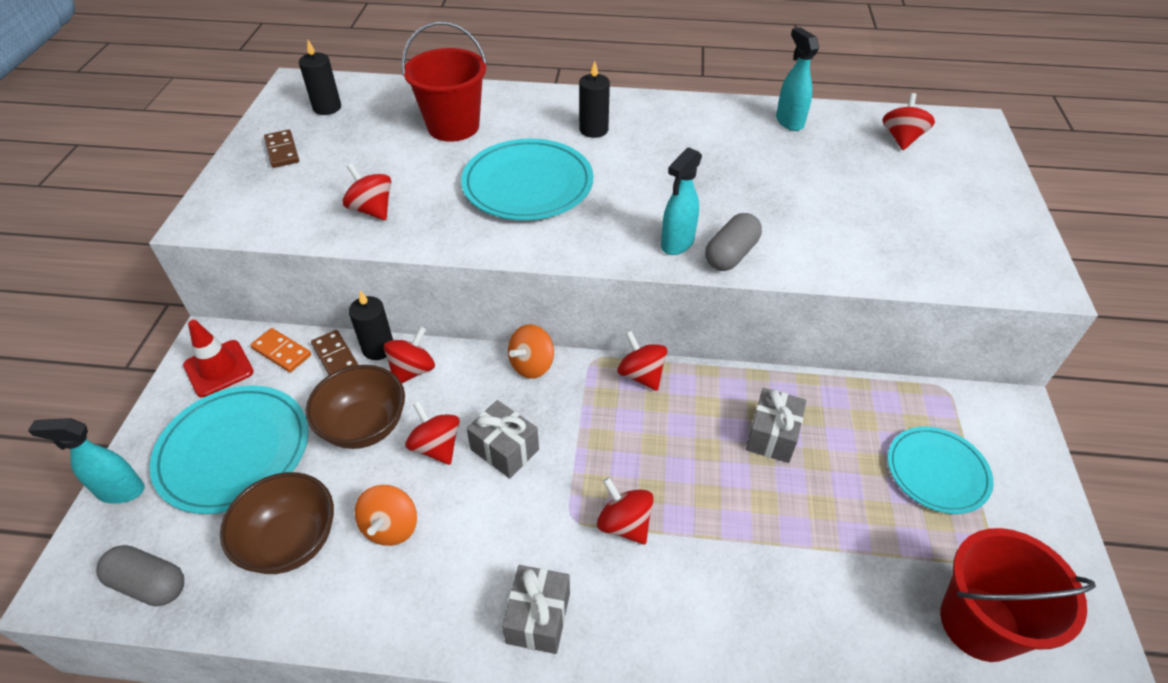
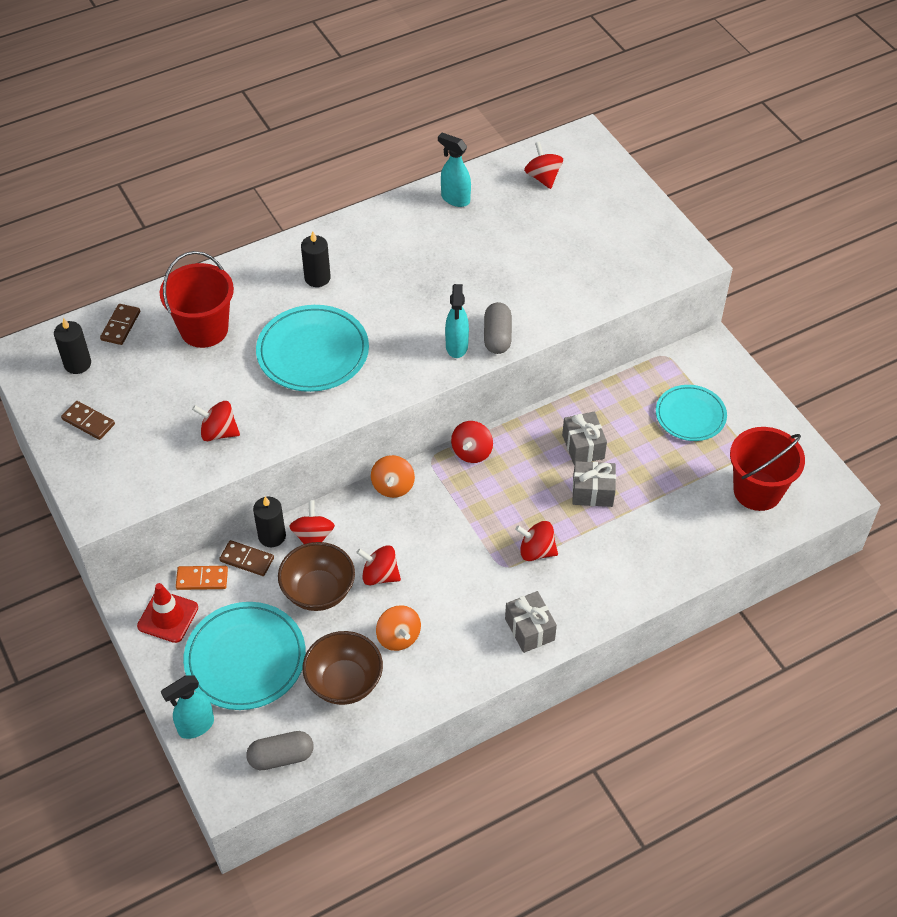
camera: 35 degrees left, 5 degrees up
grey gift [466,400,539,478] -> grey gift moved to [572,461,616,507]
red spinning top [617,331,667,391] -> red spinning top turned 90 degrees counterclockwise [451,421,493,463]
none -> brown domino [100,304,140,345]

